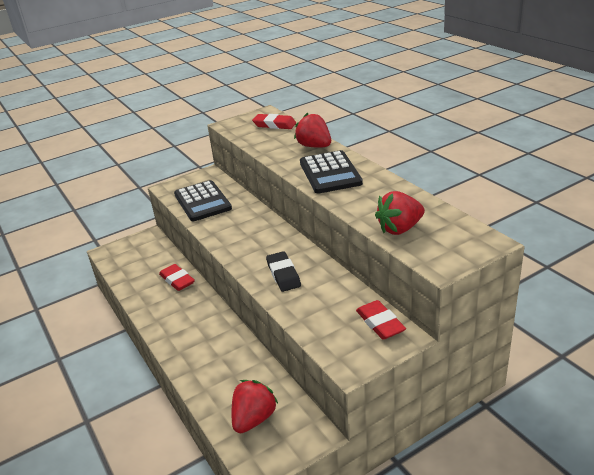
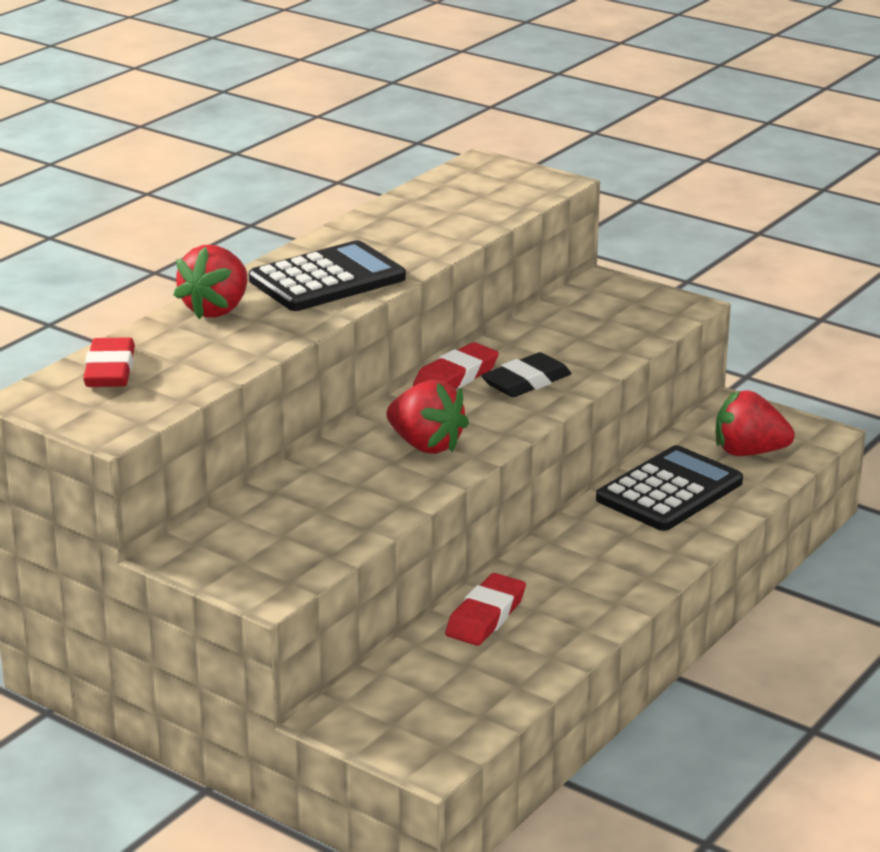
camera: 115 degrees left, 5 degrees down
black calculator [174,180,232,221] -> black calculator moved to [596,445,743,531]
red eraser [356,300,406,340] -> red eraser moved to [413,342,499,389]
red strawberry [375,191,425,235] -> red strawberry moved to [386,380,469,454]

